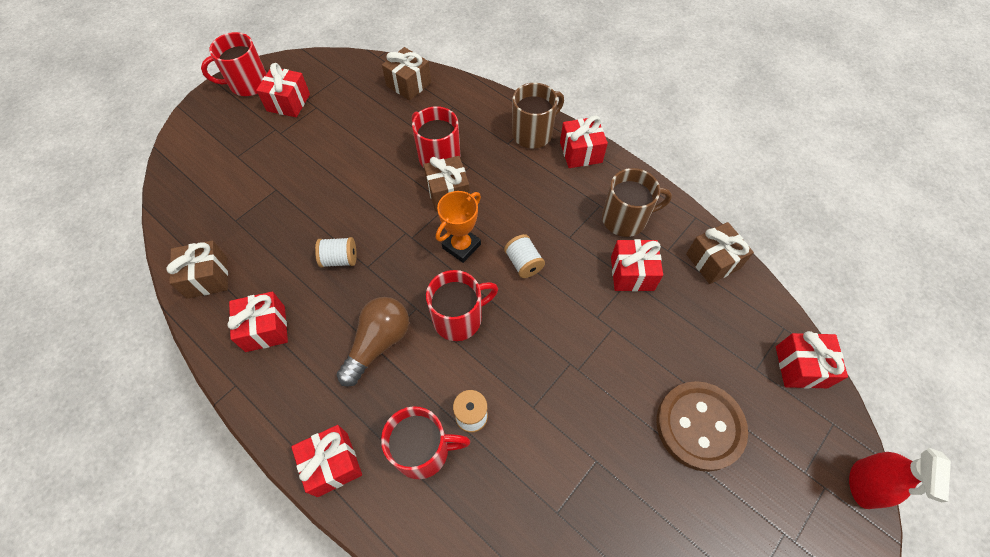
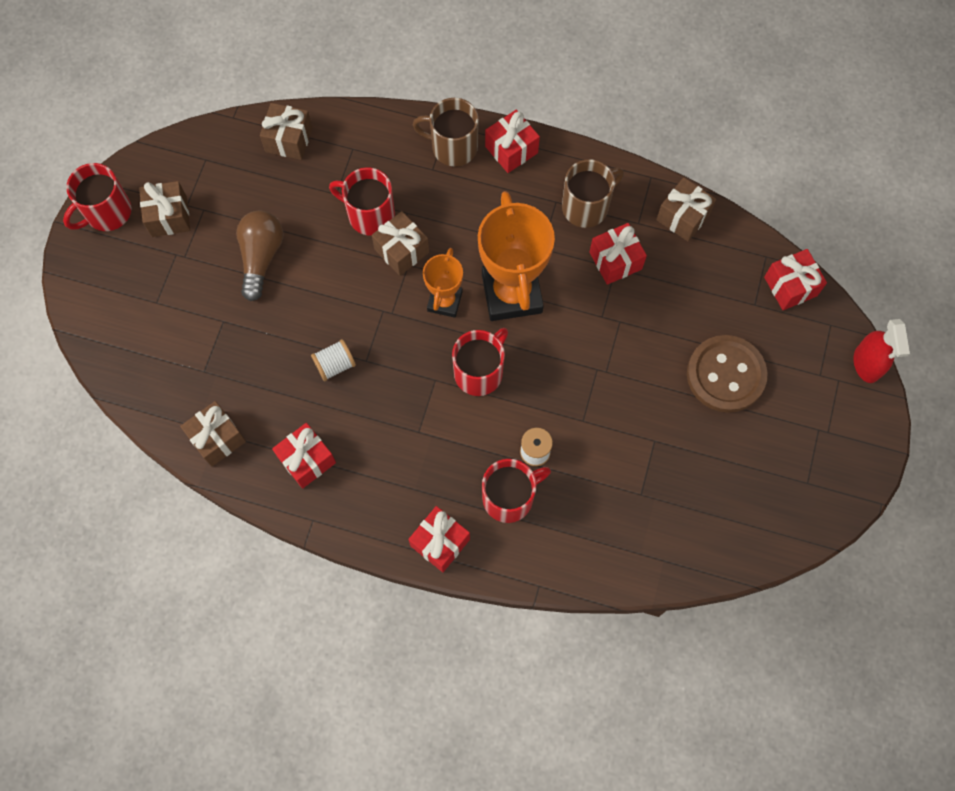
camera: 25 degrees left, 10 degrees up
red gift [256,63,310,117] -> brown gift [139,181,190,237]
brown light bulb [337,297,409,387] -> brown light bulb moved to [236,210,284,301]
white spool [504,234,545,278] -> orange trophy [478,191,555,321]
brown mug [512,83,564,149] -> brown mug turned 105 degrees counterclockwise [413,98,479,167]

